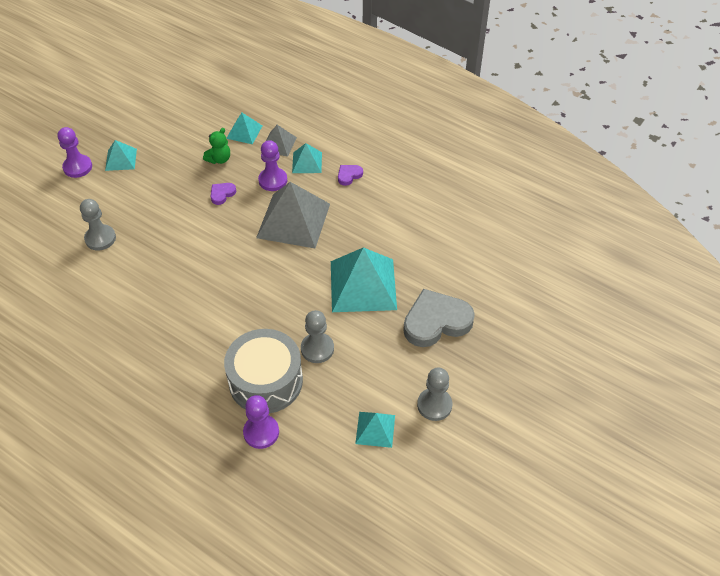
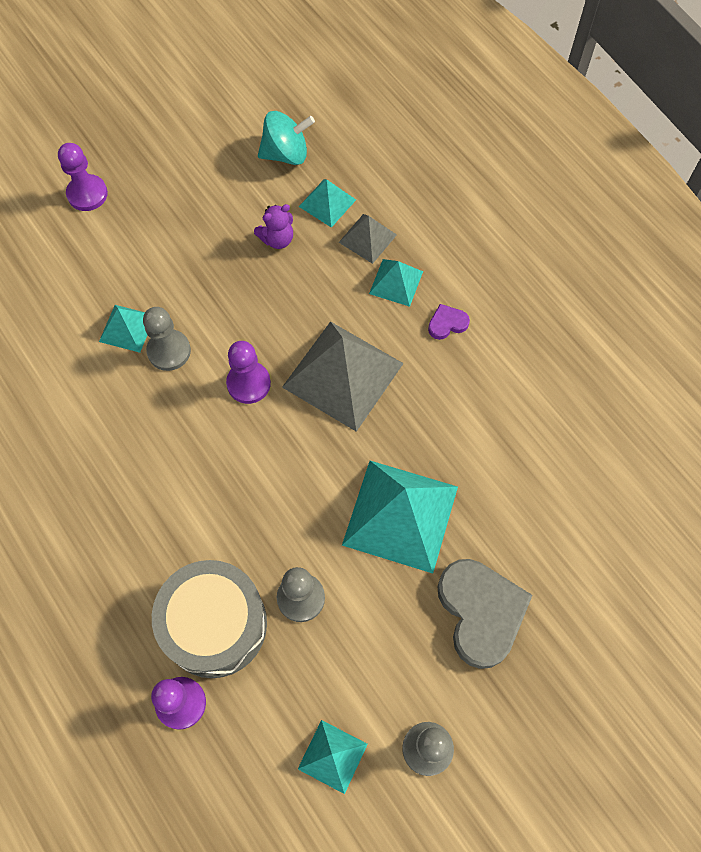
camera: 20 degrees right, 15 degrees up
grey pawn [80,199,116,250] -> grey pawn moved to [143,307,191,371]
turquoise pyramid [105,140,137,171] -> turquoise pyramid moved to [99,305,147,353]
green teddy bear [203,128,230,164] -> purple teddy bear [254,204,293,249]
purple heart [211,183,236,205] -> none
purple pawn [258,140,287,191] -> purple pawn moved to [226,341,271,404]
grey heart [403,289,475,347] -> grey heart turned 75 degrees clockwise [437,559,533,669]
none -> turquoise spinning top [258,111,315,165]

